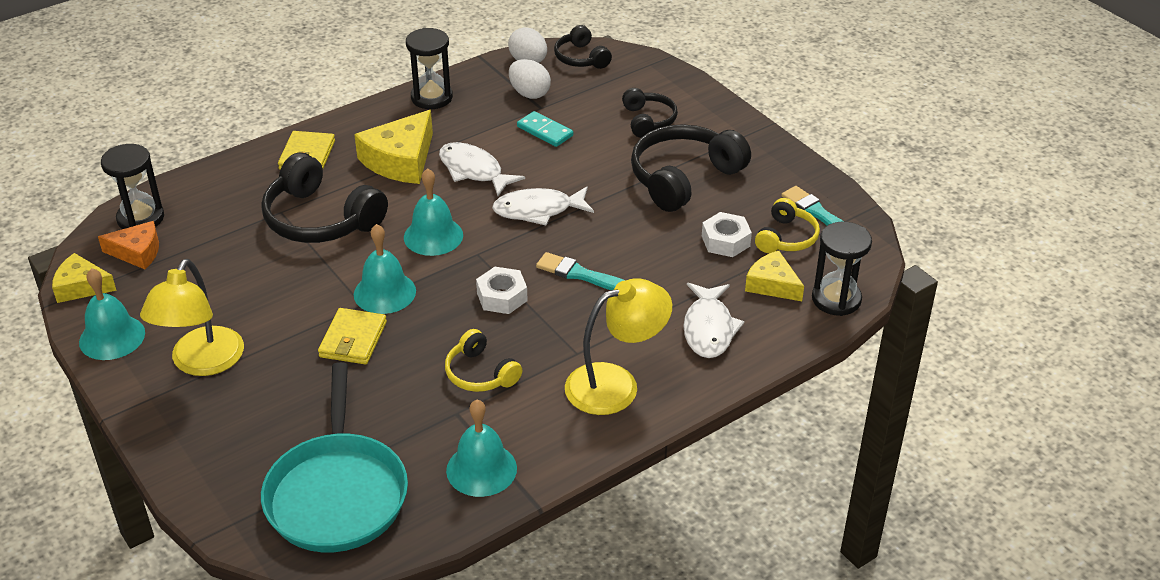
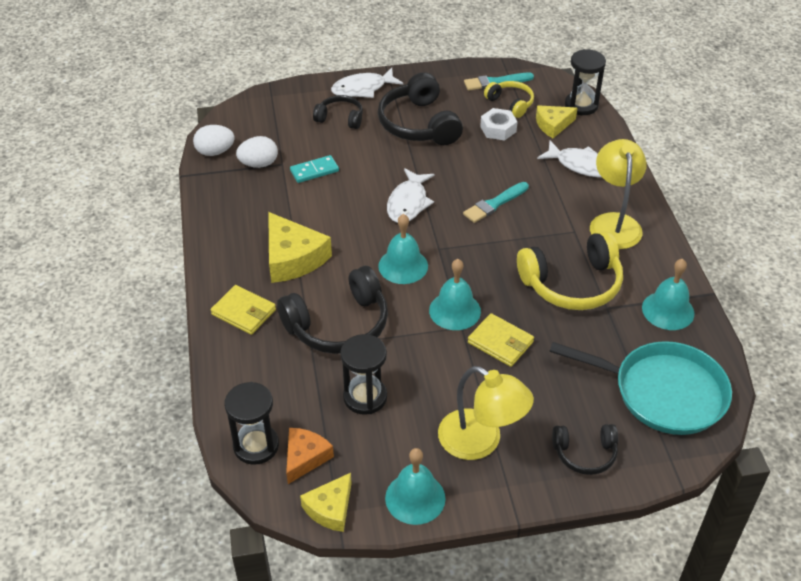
camera: 65 degrees left, 5 degrees up
black hourglass [406,28,453,109] -> black hourglass moved to [340,334,387,415]
white fish [439,142,525,196] -> white fish moved to [331,68,403,98]
yellow headphones [445,329,522,392] -> yellow headphones [517,231,623,310], size x1.79
white nut [476,267,528,314] -> none
black headphones [554,25,612,69] -> black headphones moved to [552,424,618,475]

